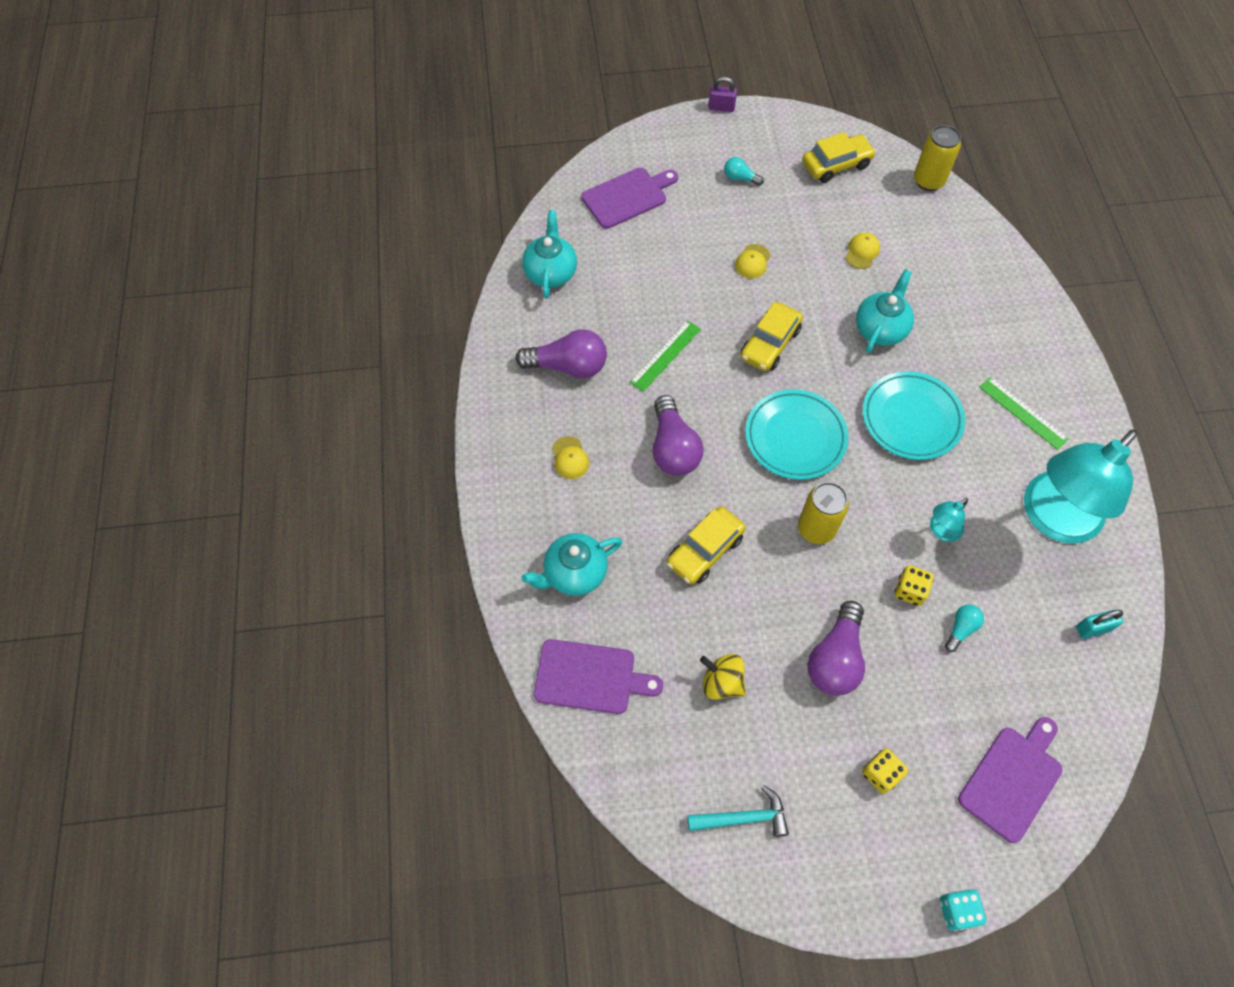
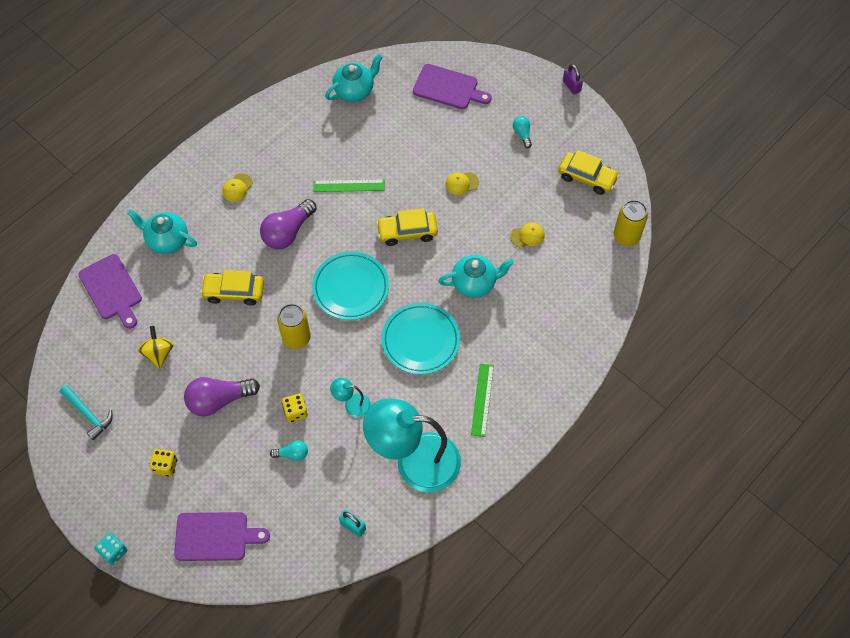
camera: 50 degrees right, 0 degrees up
purple light bulb [515,329,607,378] -> none

